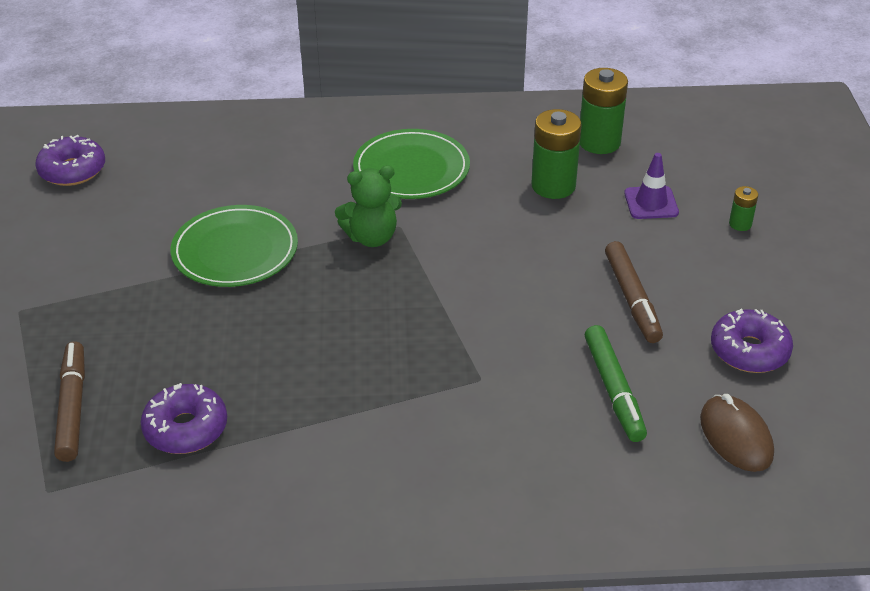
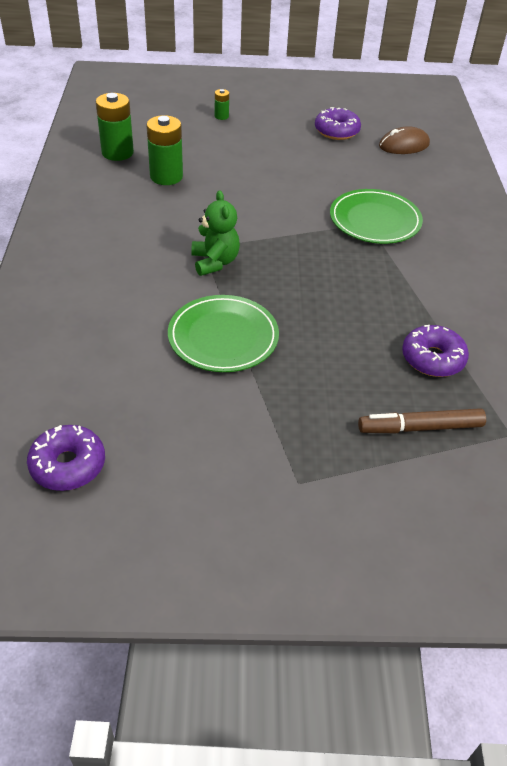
camera: 90 degrees left, 5 degrees up
green plate [353,129,470,199] -> green plate moved to [330,189,423,244]
green marker [585,325,647,442] -> none
brown marker [605,241,663,343] -> none
purple traffic cone [624,153,679,219] -> none

